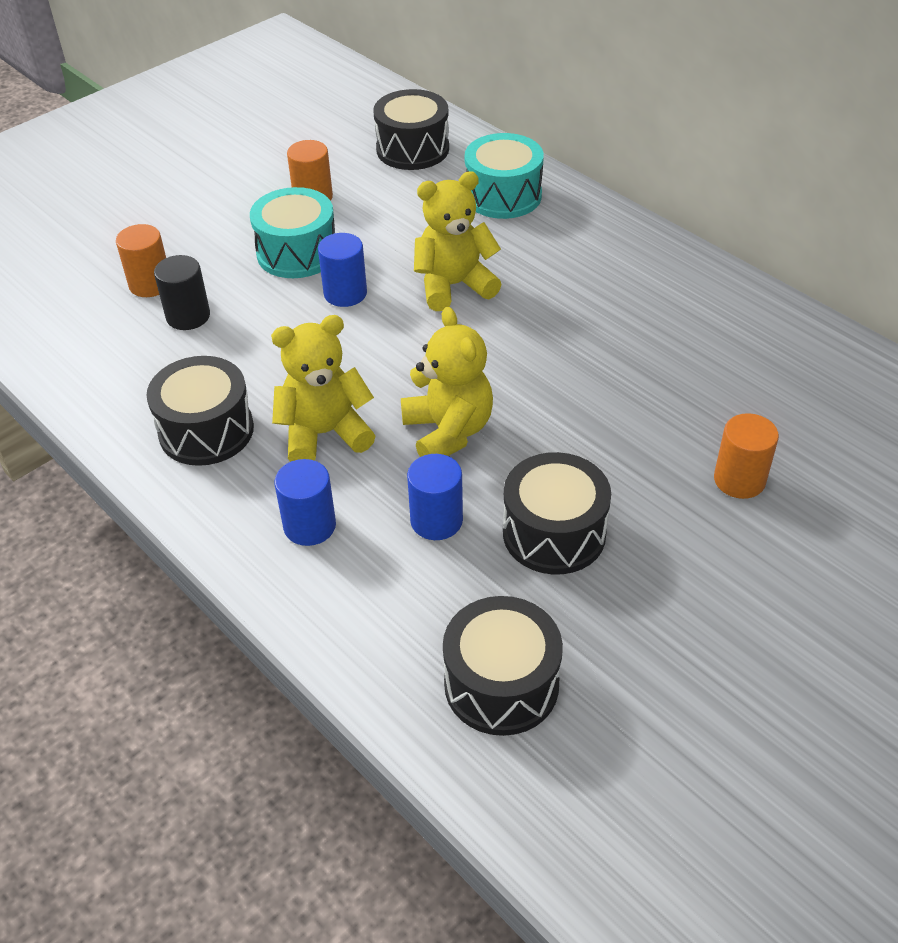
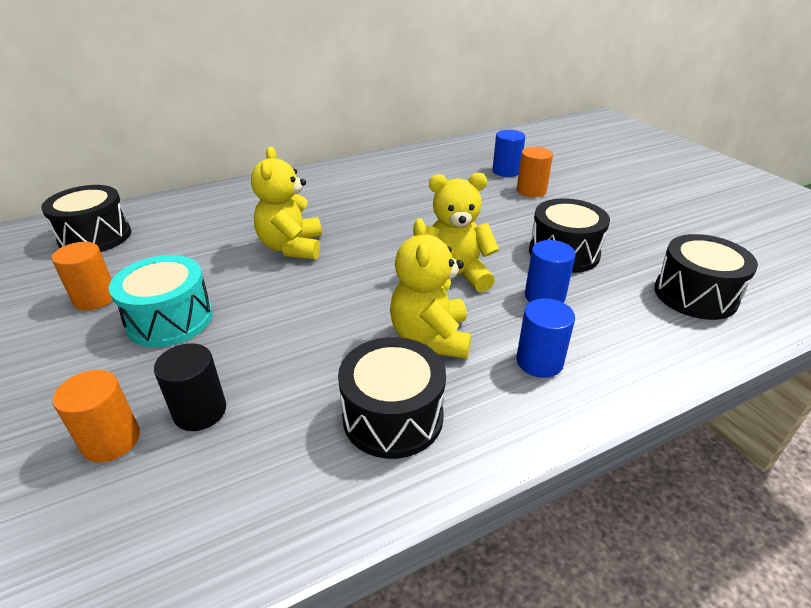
camera: 75 degrees left, 10 degrees down
blue cylinder [318,233,367,307] -> blue cylinder moved to [492,130,525,177]
turquoise drum [465,133,544,219] -> none

